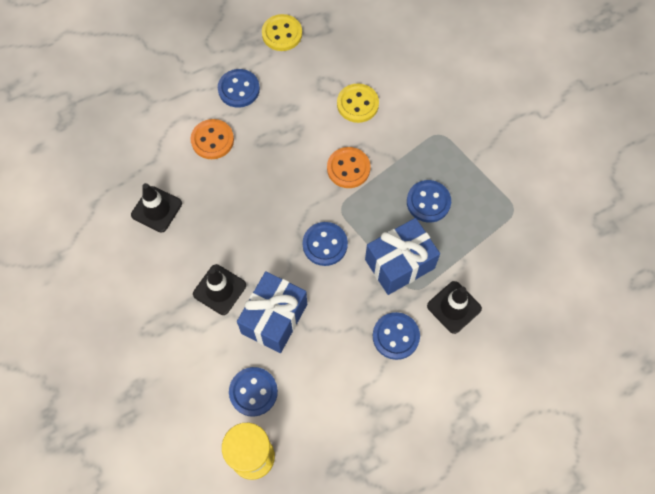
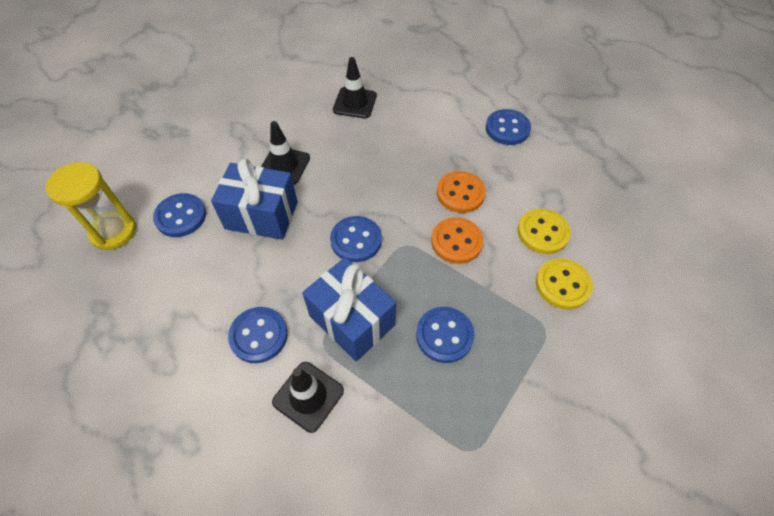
camera: 75 degrees right, 10 degrees down
orange button [190,119,234,159] -> orange button moved to [437,171,486,213]
yellow button [262,14,302,51] -> yellow button moved to [536,258,593,310]

